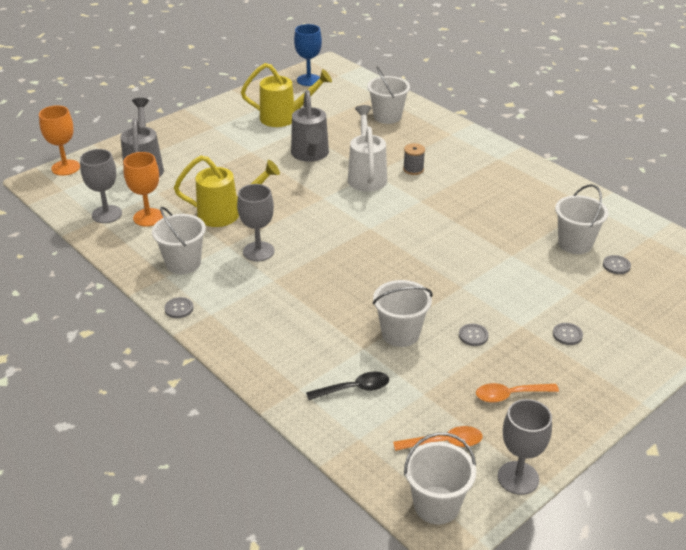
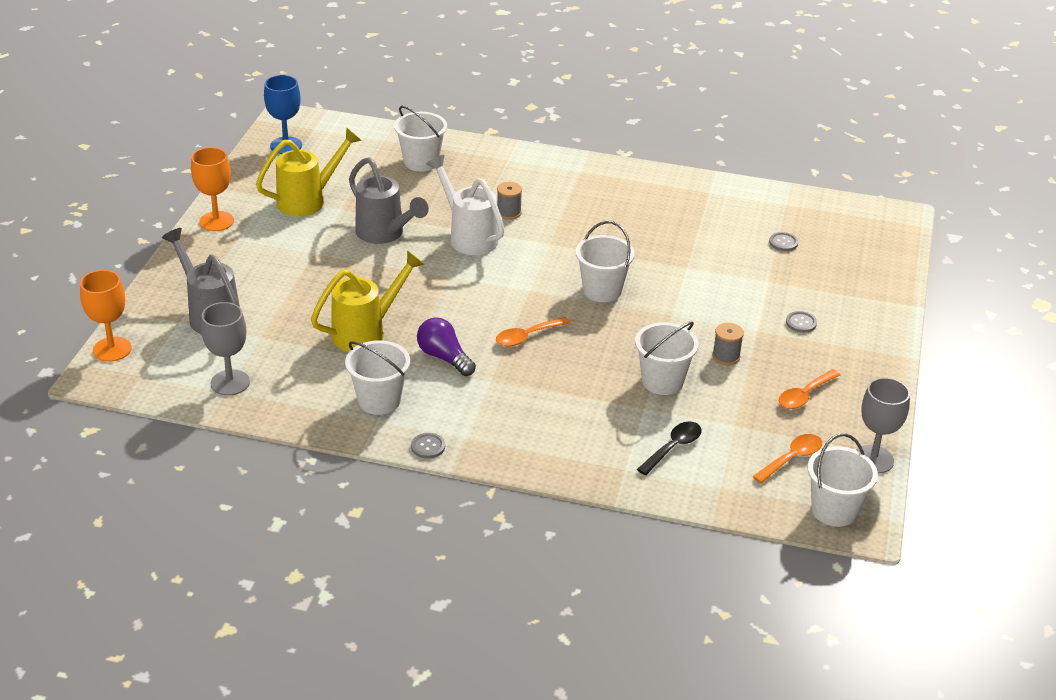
camera: 35 degrees left, 0 degrees up
orange goblet [123,152,163,227] -> orange goblet moved to [191,147,234,231]
grey goblet [237,184,274,261] -> purple light bulb [417,317,476,376]
grey button [459,324,489,346] -> grey spool [712,323,744,365]
white bucket [555,184,608,254] -> white bucket moved to [575,221,635,302]
none -> orange spoon [496,317,571,347]

